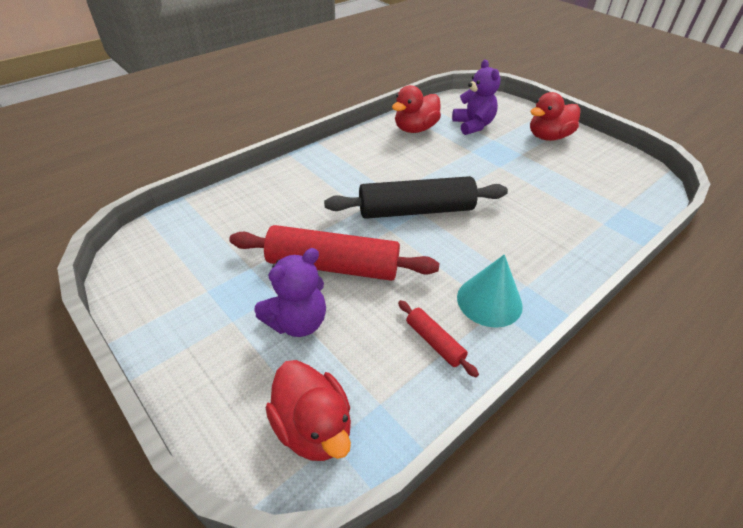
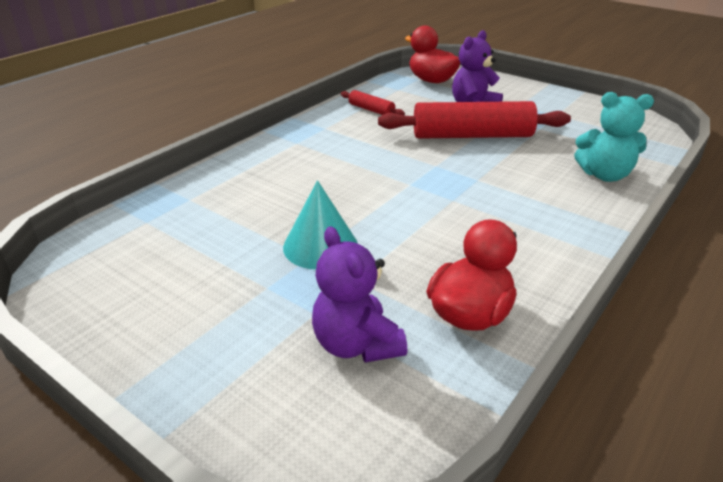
camera: 170 degrees right, 10 degrees down
black rolling pin [324,176,508,219] -> none
turquoise cone [457,254,523,328] -> turquoise cone moved to [283,180,358,269]
red duck [530,92,580,141] -> none
none -> turquoise teddy bear [574,92,654,182]

